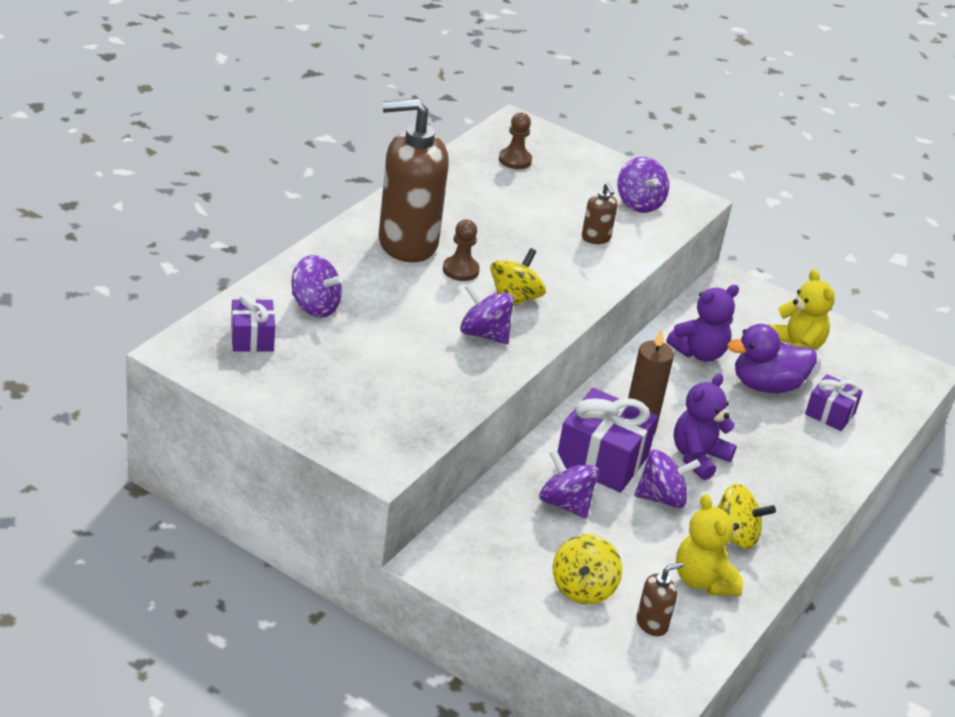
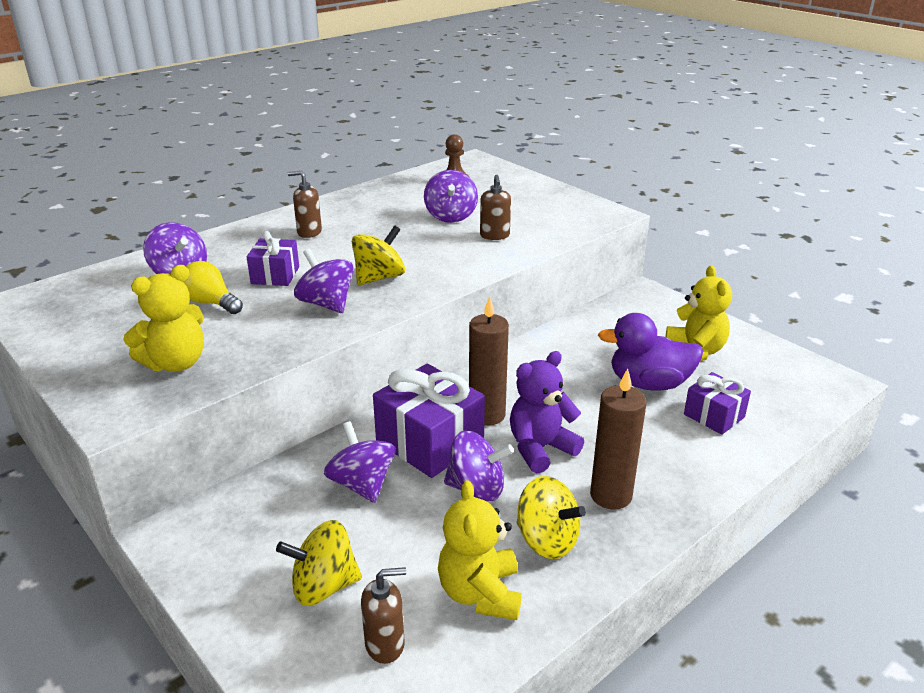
camera: 20 degrees right, 5 degrees down
purple gift [231,294,275,352] -> purple gift moved to [247,231,299,286]
brown soap dispenser [379,98,449,262] -> brown soap dispenser [288,171,322,238], size x0.42
brown pawn [443,219,480,281] -> none
yellow spinning top [553,534,622,604] -> yellow spinning top turned 45 degrees clockwise [276,520,362,606]
purple spinning top [617,157,669,213] -> purple spinning top moved to [424,170,478,223]
purple teddy bear [666,285,739,362] -> none
none -> yellow teddy bear [123,265,204,372]
none -> yellow light bulb [184,261,243,314]
none -> brown candle [590,368,647,510]

